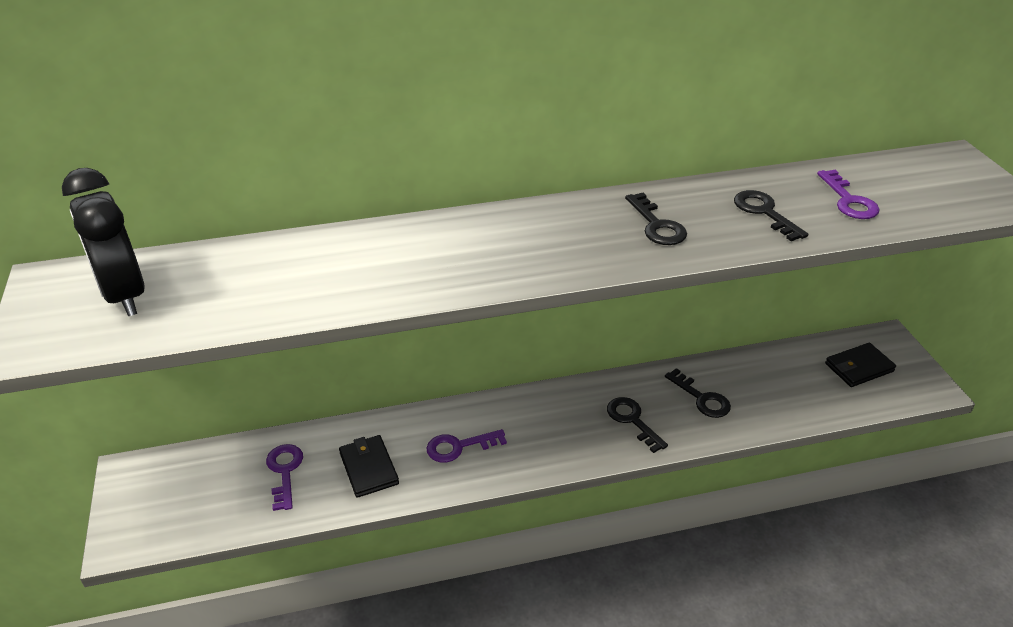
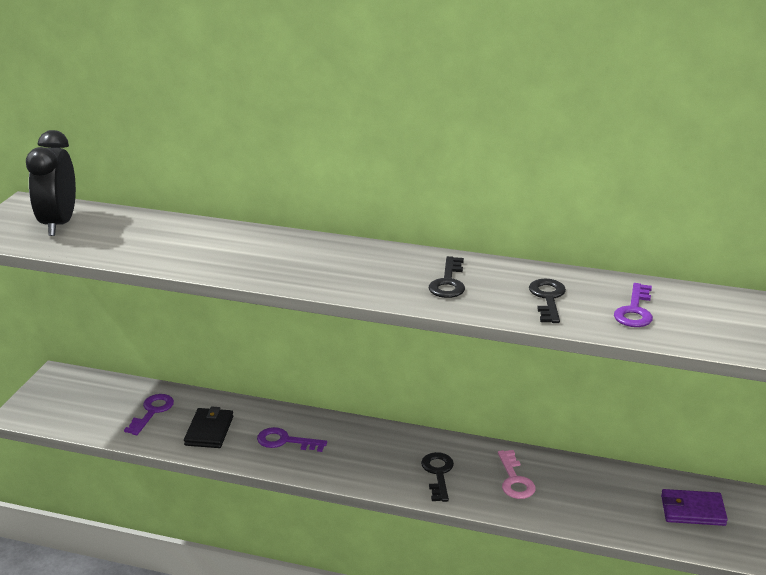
camera: 30 degrees right, 10 degrees down
black key [665,368,731,418] -> pink key [498,450,536,499]
black wallet [825,343,896,387] -> purple wallet [661,489,728,526]

